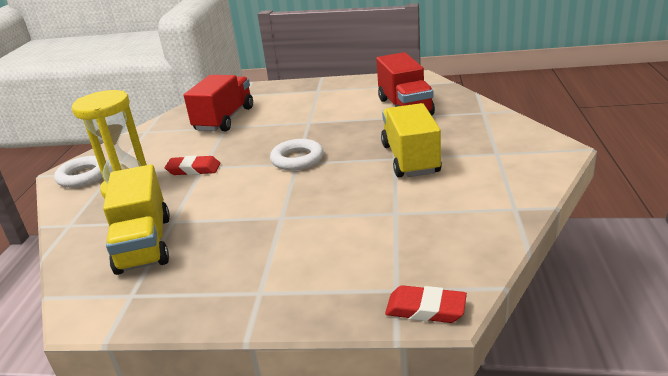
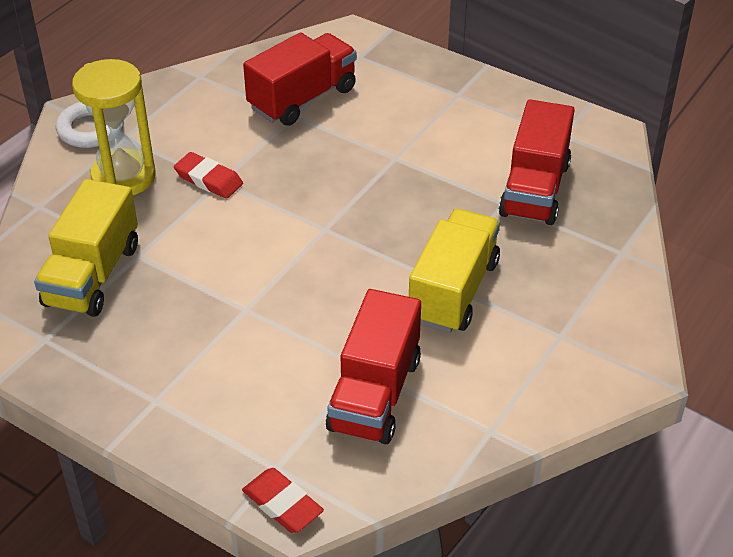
camera: 25 degrees right, 15 degrees up
white ring [270,139,324,170] -> none
none -> red truck [326,289,421,444]

